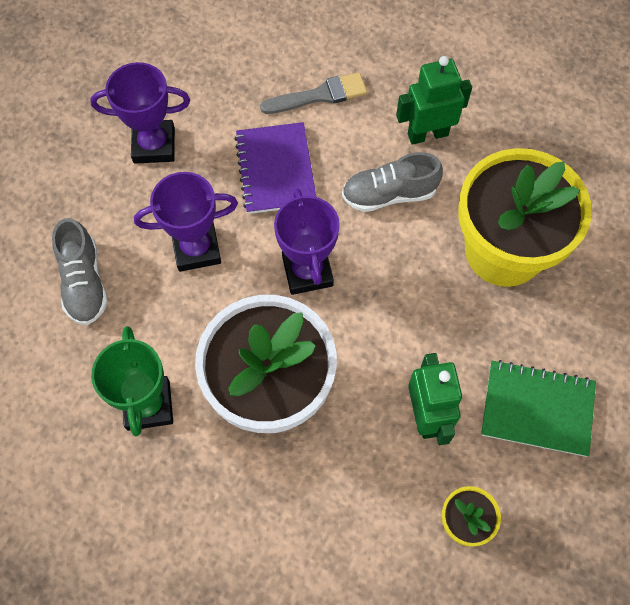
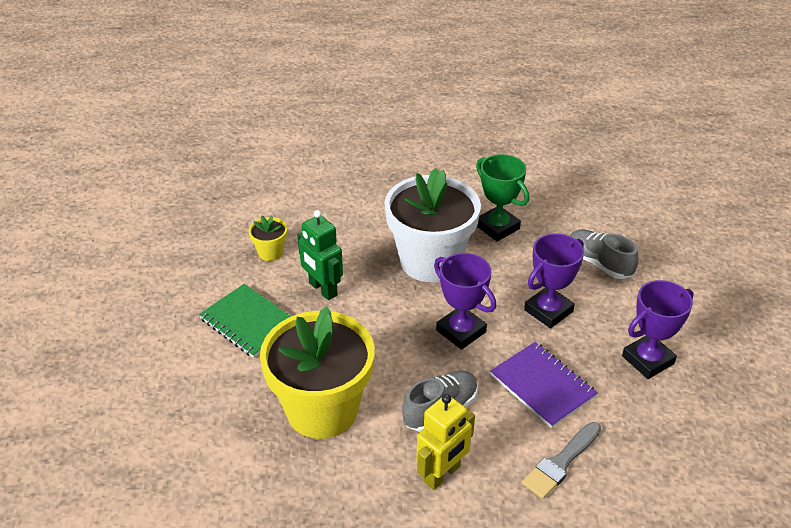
camera: 150 degrees right, 25 degrees down
green robot [396,56,472,145] -> yellow robot [416,394,475,490]
green notebook [481,360,596,457] -> green notebook turned 60 degrees clockwise [199,284,291,358]

